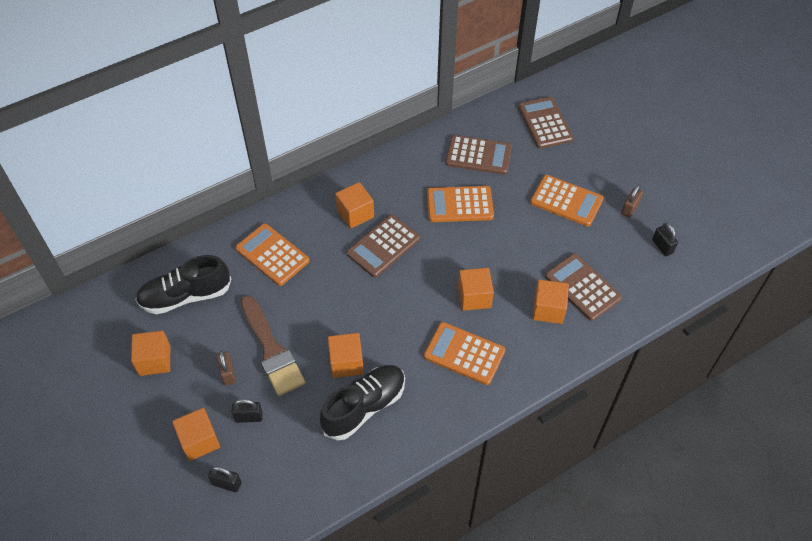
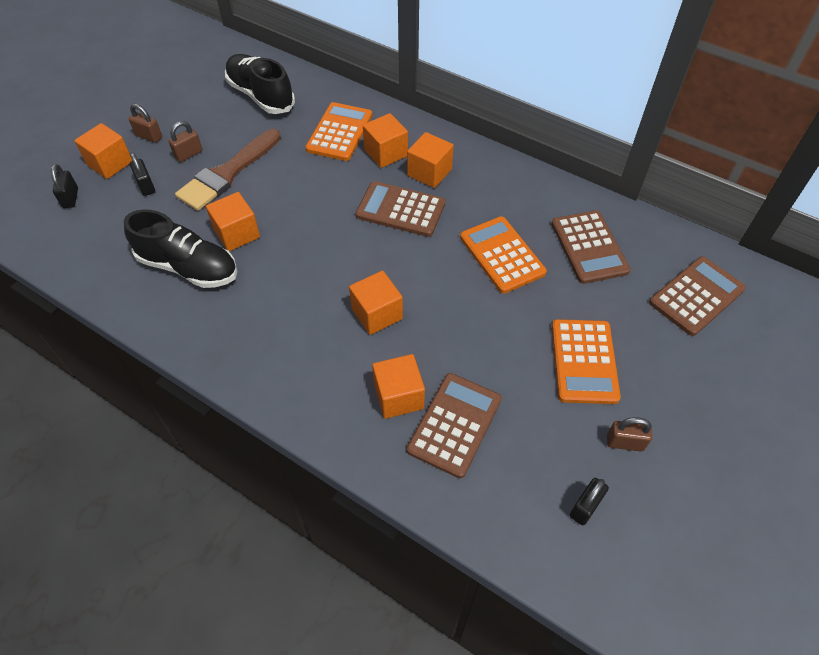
camera: 65 degrees right, 0 degrees up
orange cube [131,331,170,376] -> orange cube moved to [363,113,408,168]
orange calculator [424,322,505,385] -> none
none -> brown padlock [129,104,162,143]

